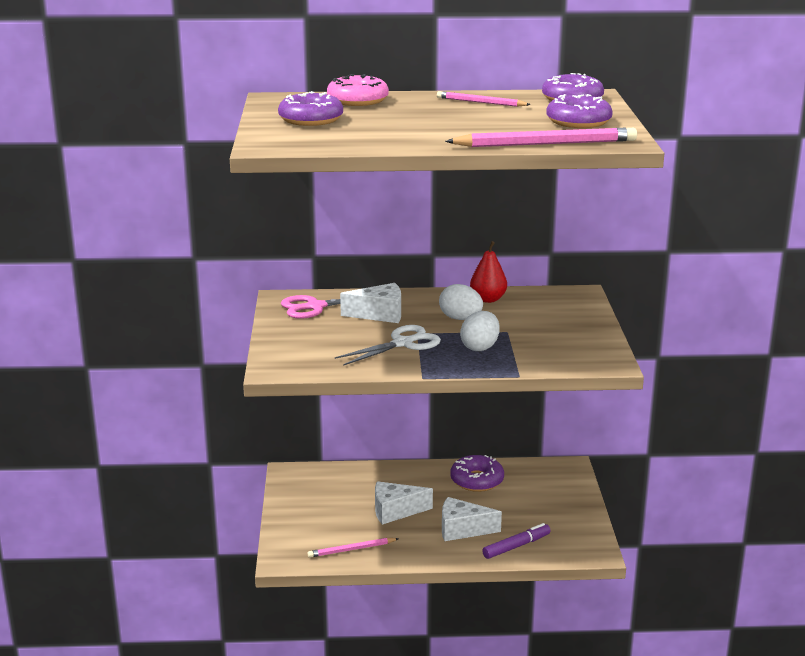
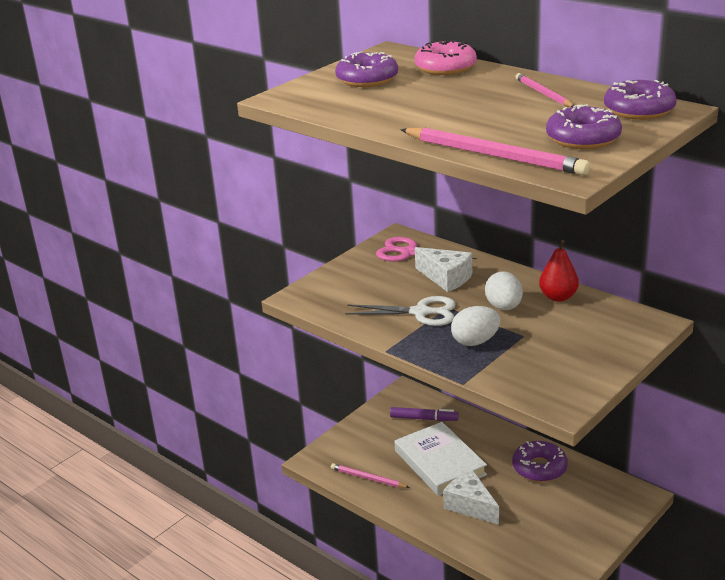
camera: 45 degrees right, 5 degrees up
white cheese [375,481,433,525] -> white book [395,422,487,496]
purple marker [482,523,551,559] -> purple marker moved to [390,407,459,421]

